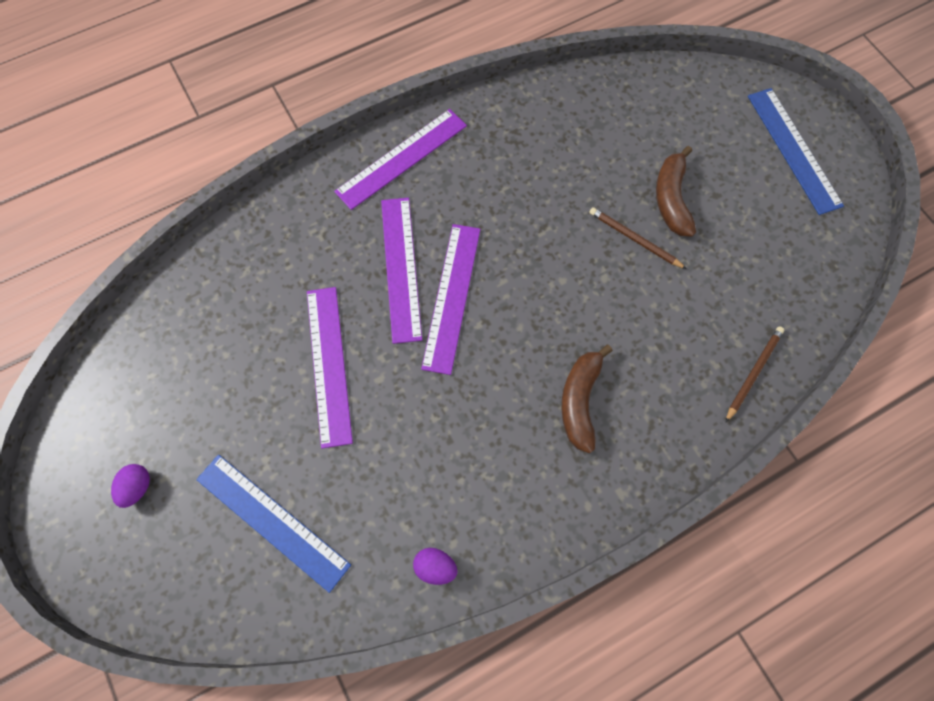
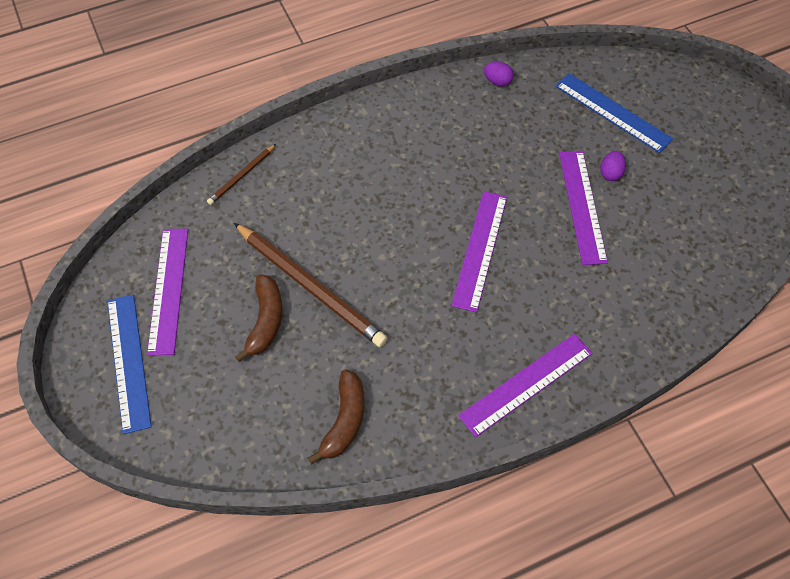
camera: 175 degrees left, 10 degrees down
purple egg [111,464,150,508] -> purple egg moved to [600,151,626,181]
purple ruler [381,198,422,344] -> purple ruler moved to [147,229,188,355]
brown banana [561,345,613,453] -> brown banana moved to [308,369,364,464]
brown pencil [589,207,687,269] -> brown pencil [234,223,388,347], size x2.02

